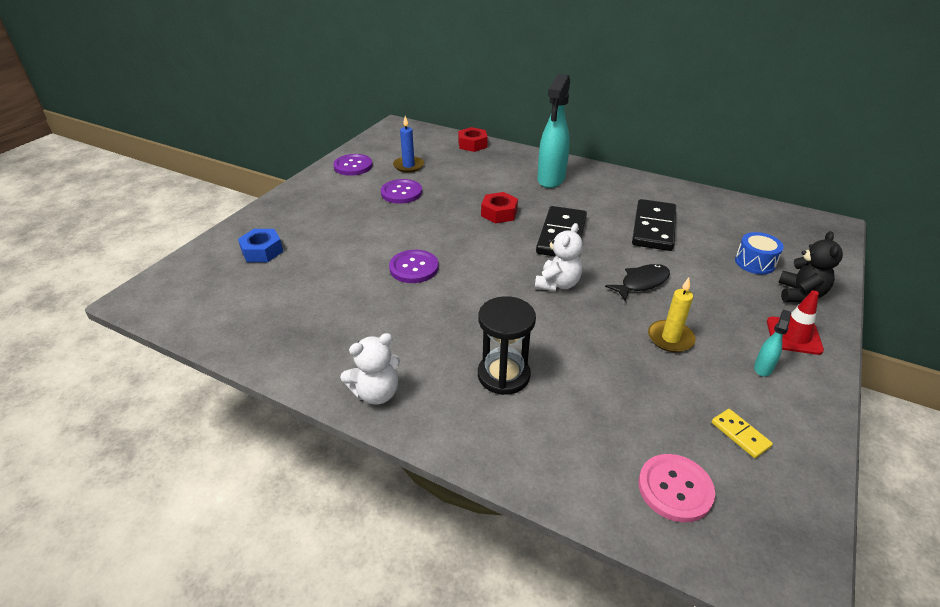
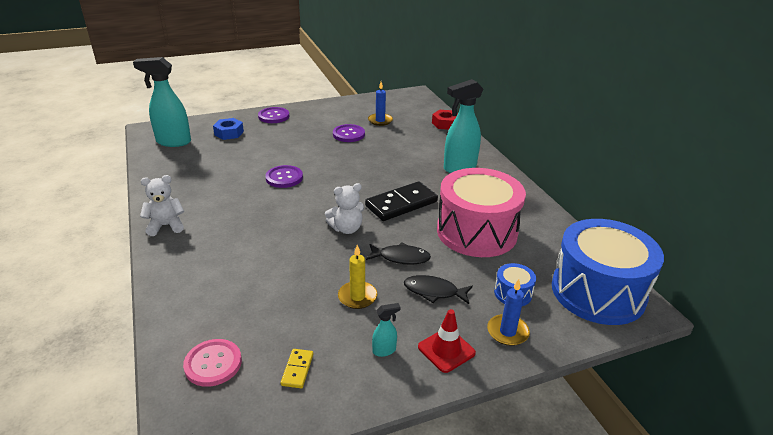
camera: 40 degrees right, 5 degrees down
purple button [333,154,373,176] -> purple button moved to [258,107,289,123]
white teddy bear [340,333,400,405] -> white teddy bear turned 150 degrees clockwise [140,175,184,236]
black hourglass [478,296,536,395] -> none
red nut [481,192,518,223] -> none
black domino [632,199,676,251] -> pink drum [437,168,526,257]
black teddy bear [778,231,843,302] -> blue candle [487,279,530,346]
none -> turquoise spray bottle [133,57,191,147]
none -> black fish [404,275,473,304]
none -> blue drum [552,219,664,325]

